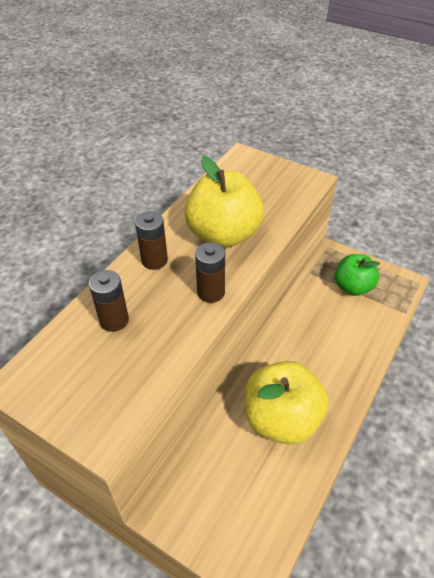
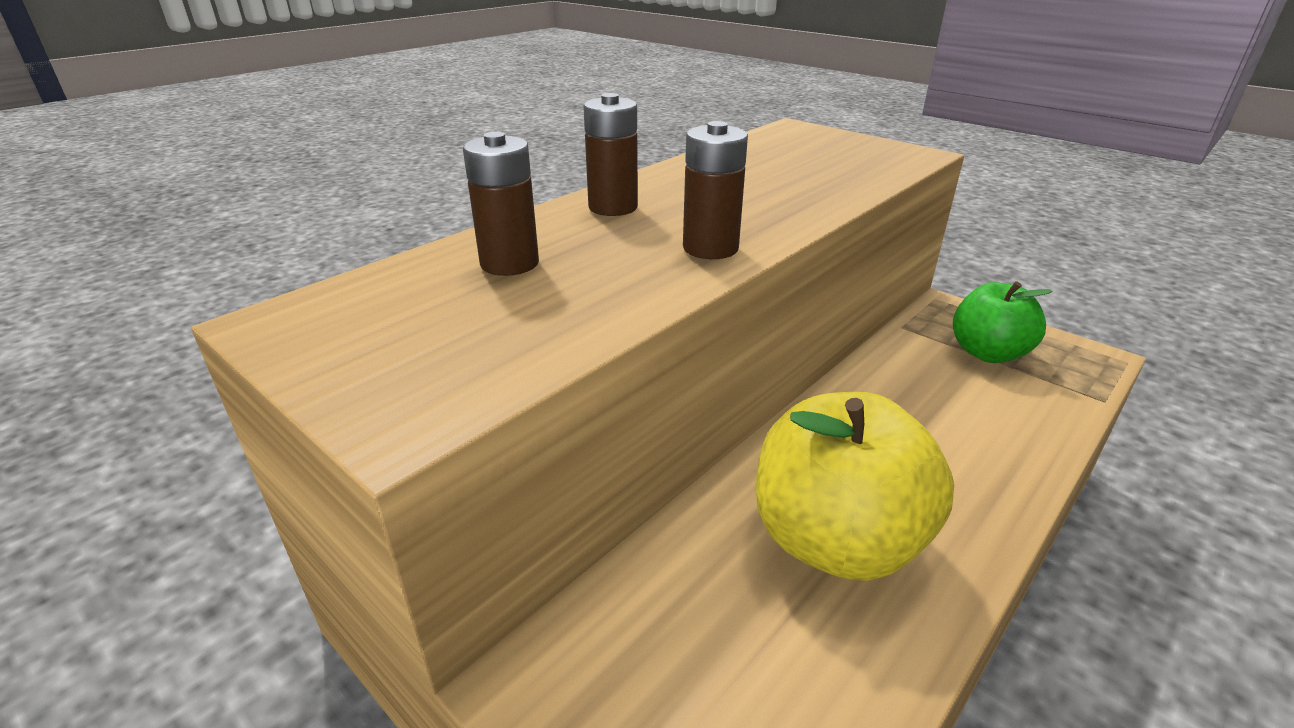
camera: 10 degrees right, 15 degrees down
yellow apple [184,156,264,248] -> none

